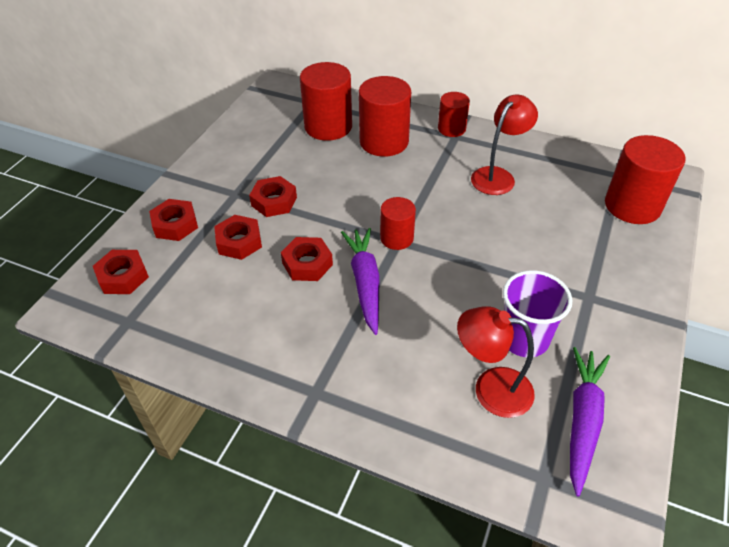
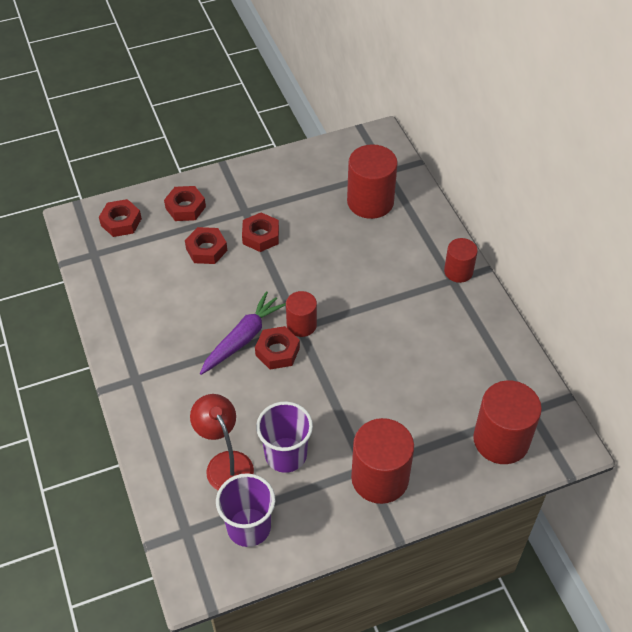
camera: 45 degrees right, 5 degrees up
red nut [281,237,333,281] -> red nut moved to [255,326,300,370]
red cylinder [359,76,411,157] -> red cylinder moved to [351,418,414,504]
red lamp [471,94,538,195] -> none
purple carrot [570,347,610,496] -> purple cup [216,473,275,547]

